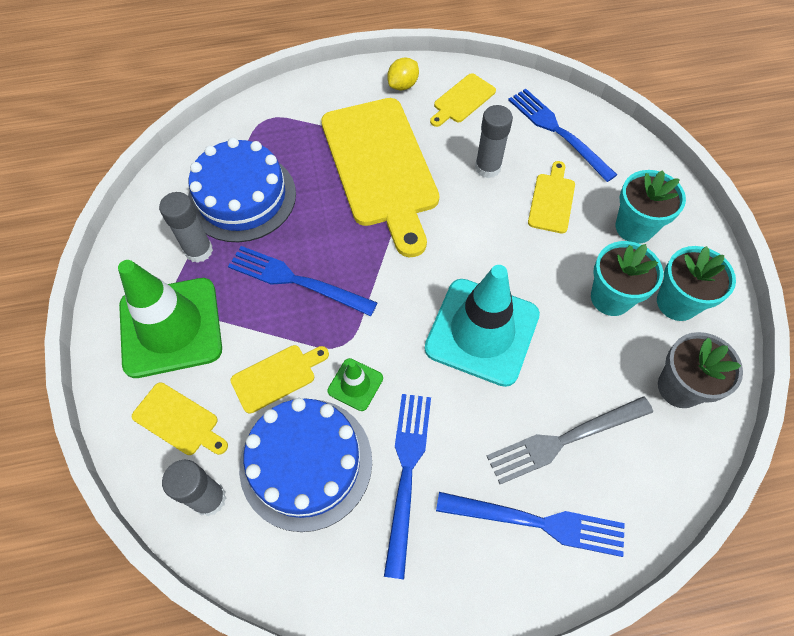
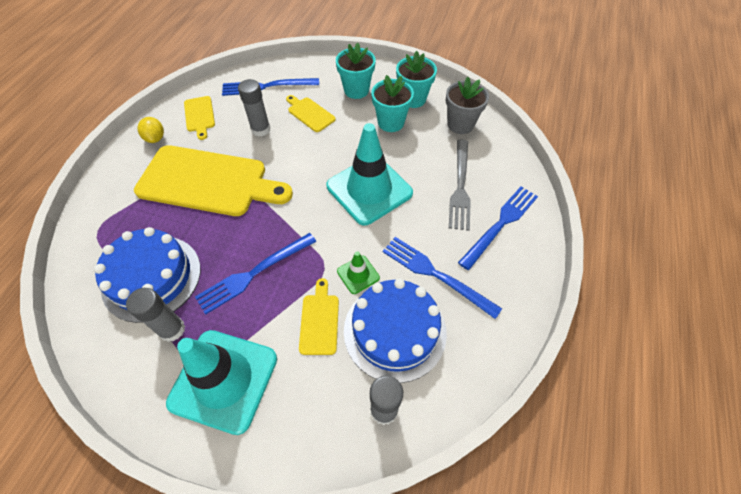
camera: 60 degrees left, 5 degrees down
green traffic cone [118,260,222,378] -> turquoise traffic cone [166,330,277,435]
yellow cutting board [132,382,228,455] -> none

